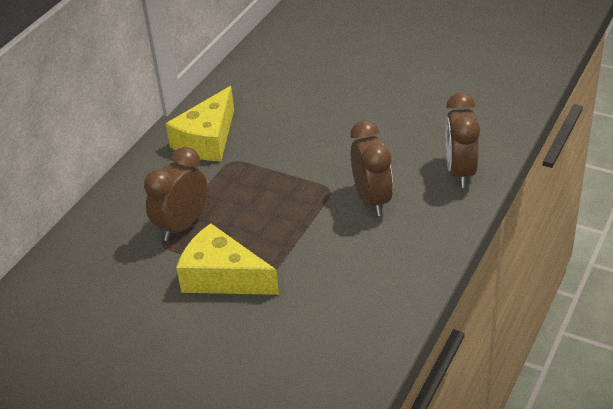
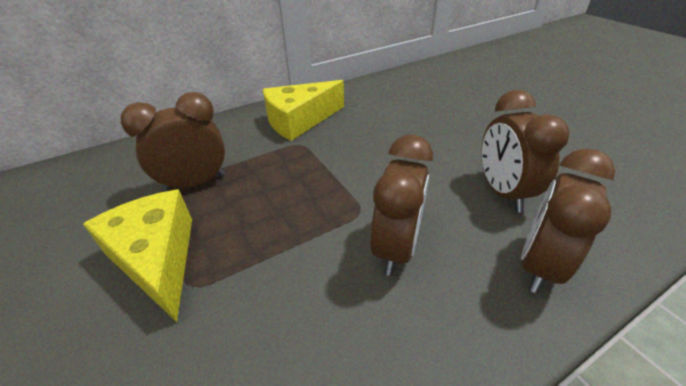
camera: 30 degrees right, 0 degrees up
none -> brown clock [481,90,569,212]

